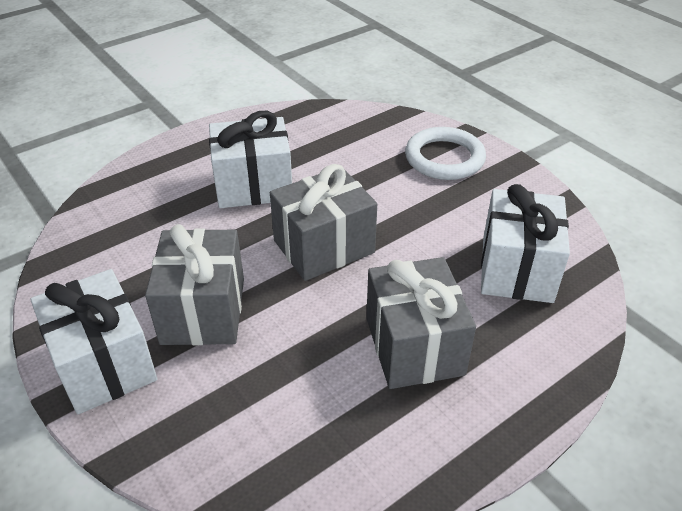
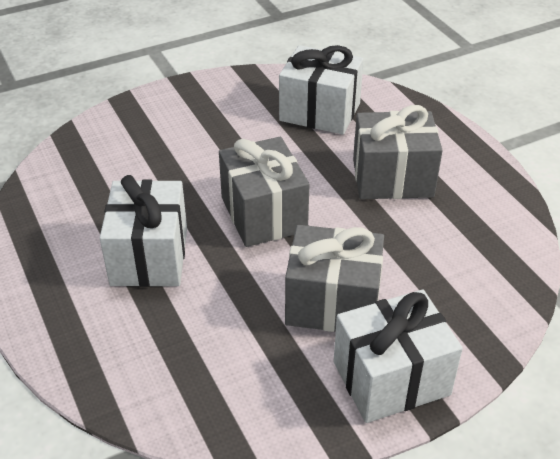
camera: 80 degrees left, 0 degrees up
white ring [405,127,486,180] -> none

